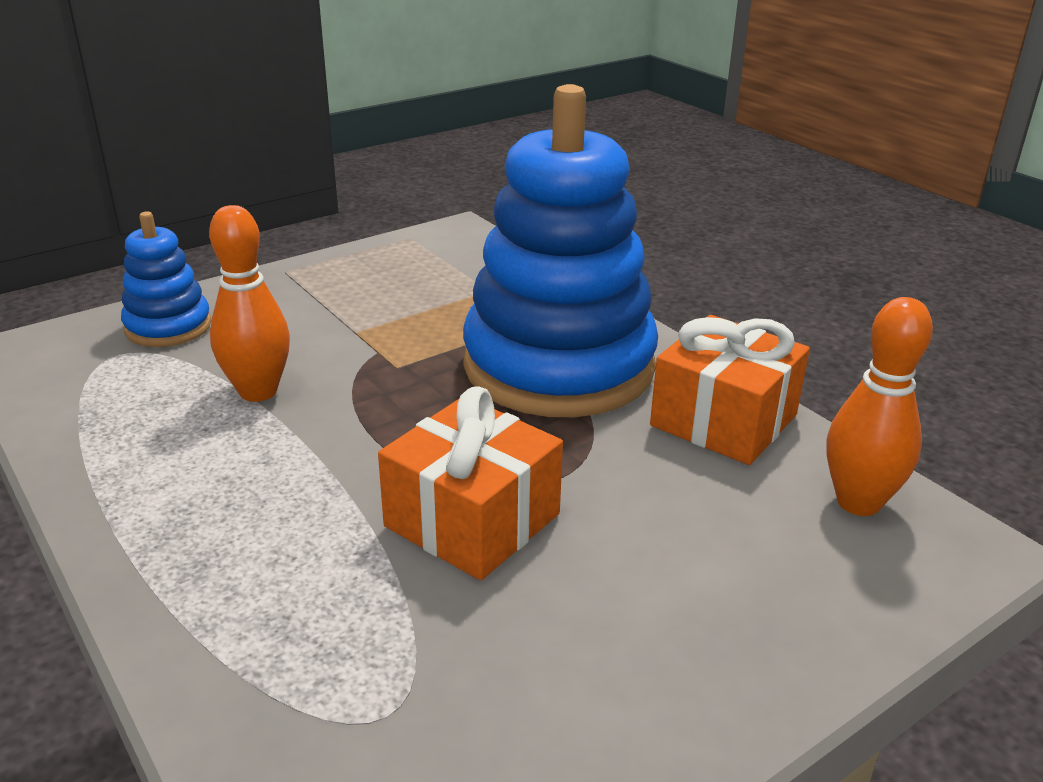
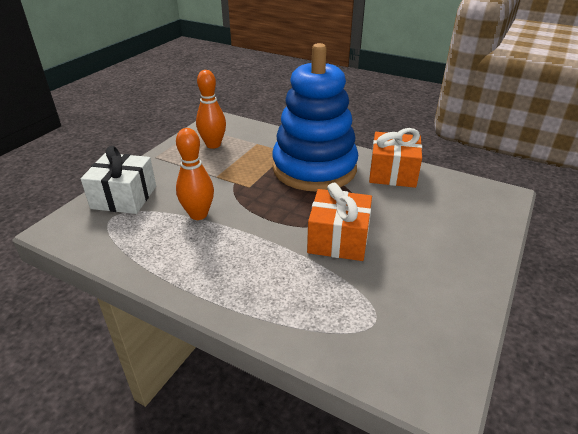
camera: 25 degrees left, 5 degrees up
blue stacking toy [121,212,212,347] -> white gift [81,146,156,214]
orange bowling pin [826,297,933,516] -> orange bowling pin moved to [196,70,226,149]

